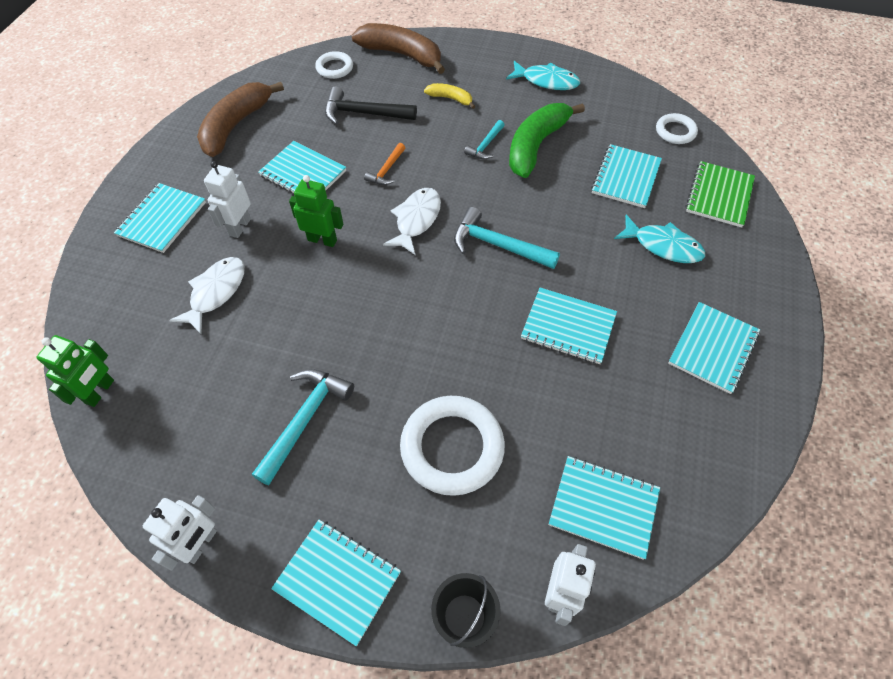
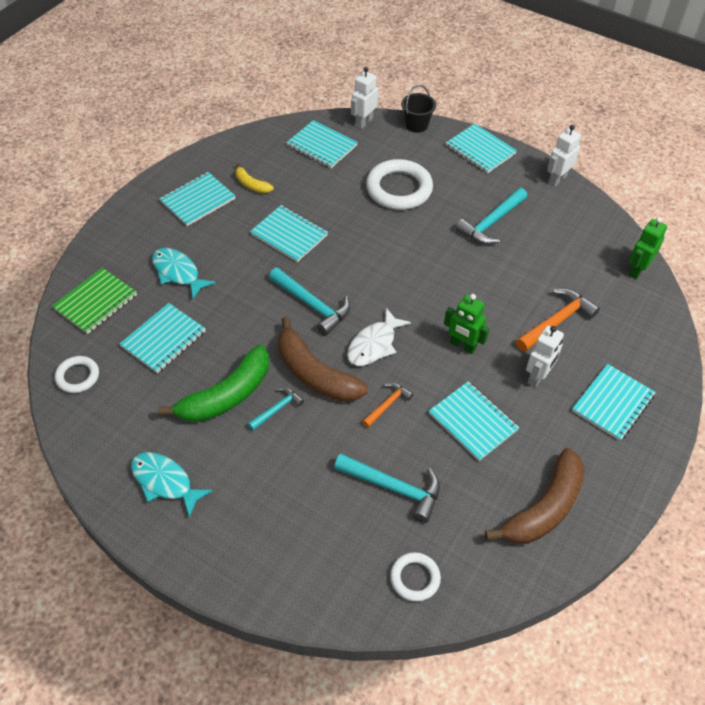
camera: 165 degrees left, 5 degrees down
white fish [169,257,245,334] -> orange hammer [516,288,600,352]
black hammer [325,86,417,124] -> turquoise hammer [334,453,440,523]
brown banana [351,23,445,74] -> brown banana moved to [278,317,368,402]
yellow banana [424,83,476,109] -> yellow banana moved to [235,163,274,193]

